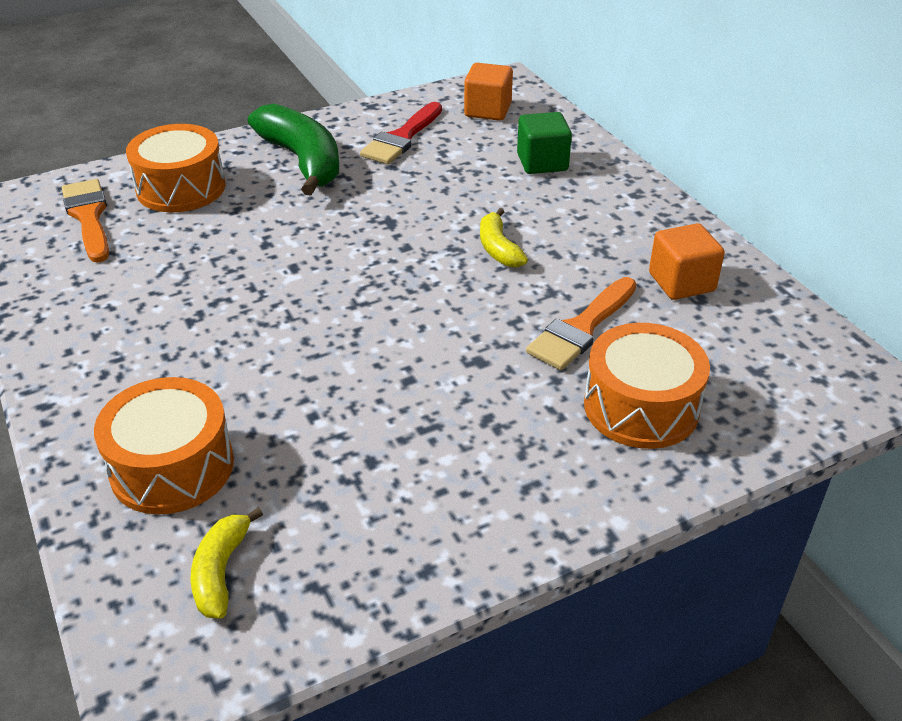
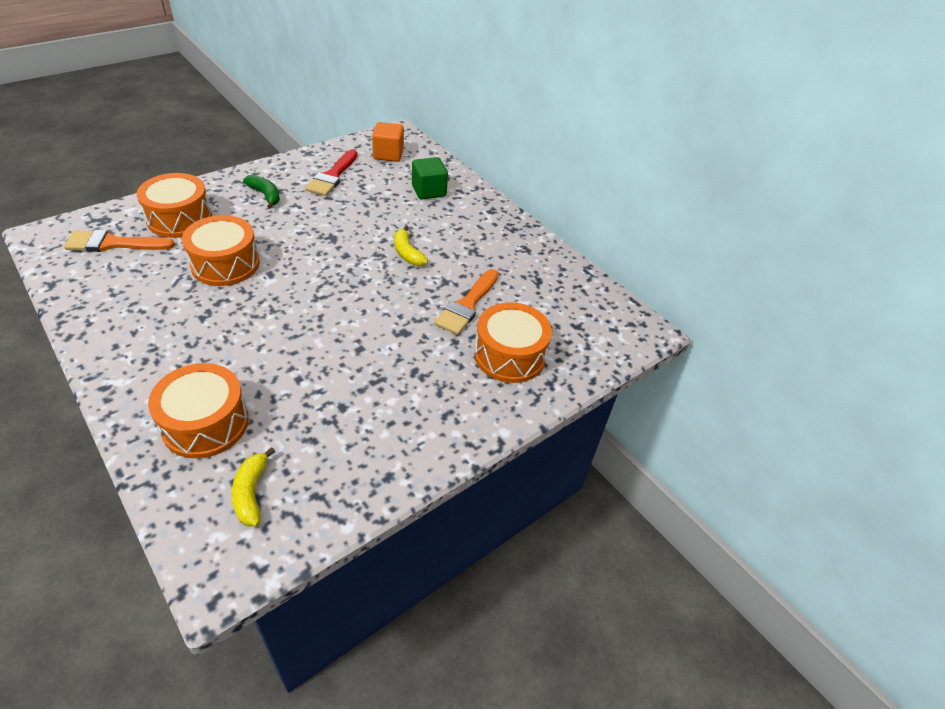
camera: 15 degrees left, 5 degrees up
orange brush [62,179,109,263] -> orange brush turned 60 degrees counterclockwise [64,230,175,252]
green banana [248,103,339,196] -> green banana [243,175,280,209], size x0.52
orange cube [649,223,725,300] -> none
none -> orange drum [182,215,260,286]

